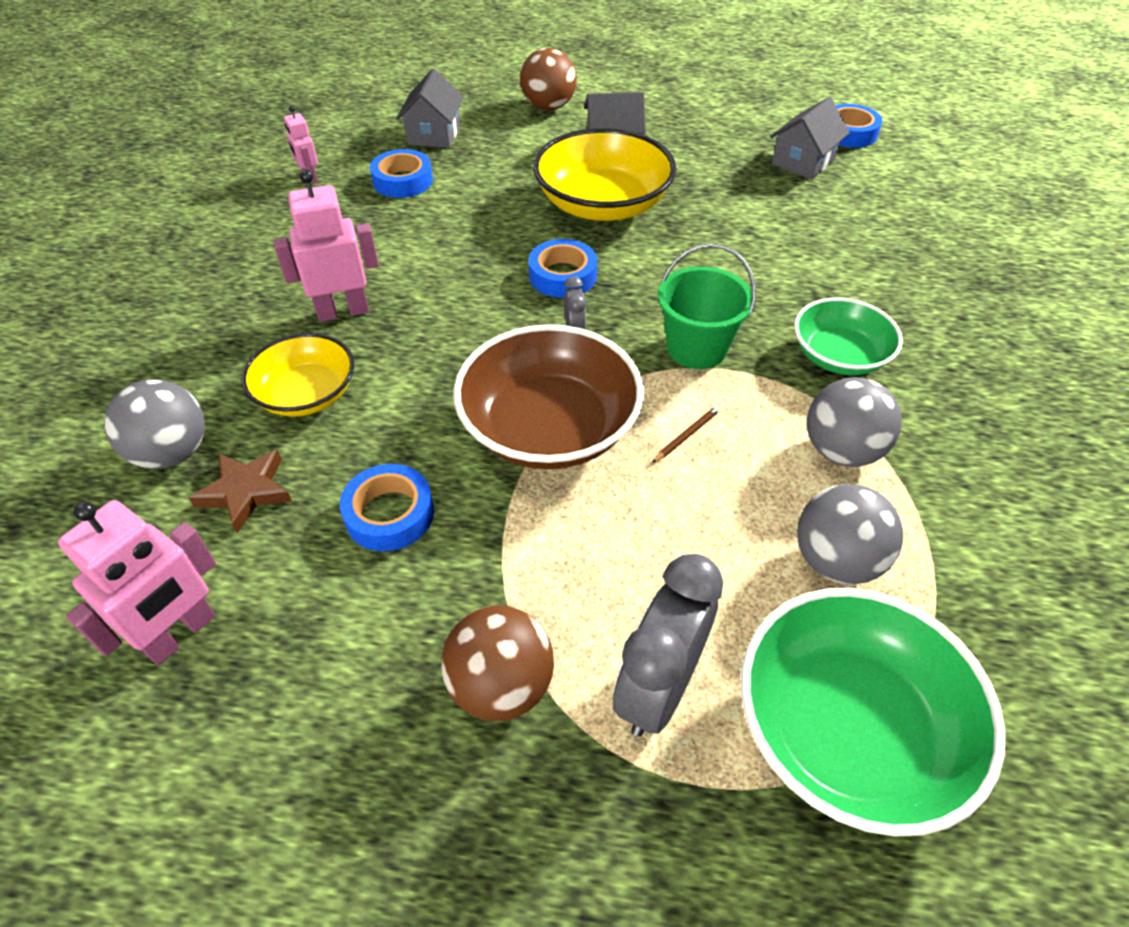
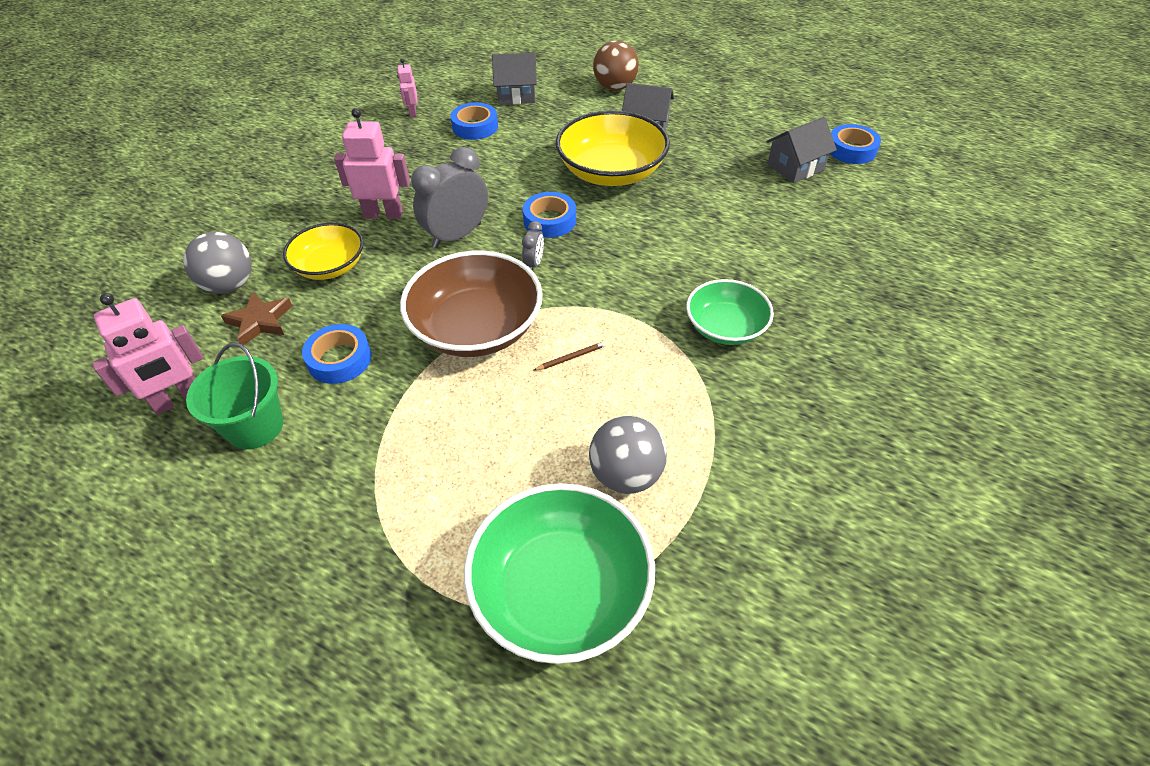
camera: 20 degrees right, 0 degrees up
grey house [396,69,464,148] -> grey house turned 60 degrees clockwise [492,53,537,105]
brown ball [441,605,554,721] -> none
grey clock [613,554,723,737] -> grey clock moved to [411,147,488,248]
green bucket [658,244,756,369] -> green bucket moved to [186,342,283,449]
grey ball [807,377,902,467] -> none

